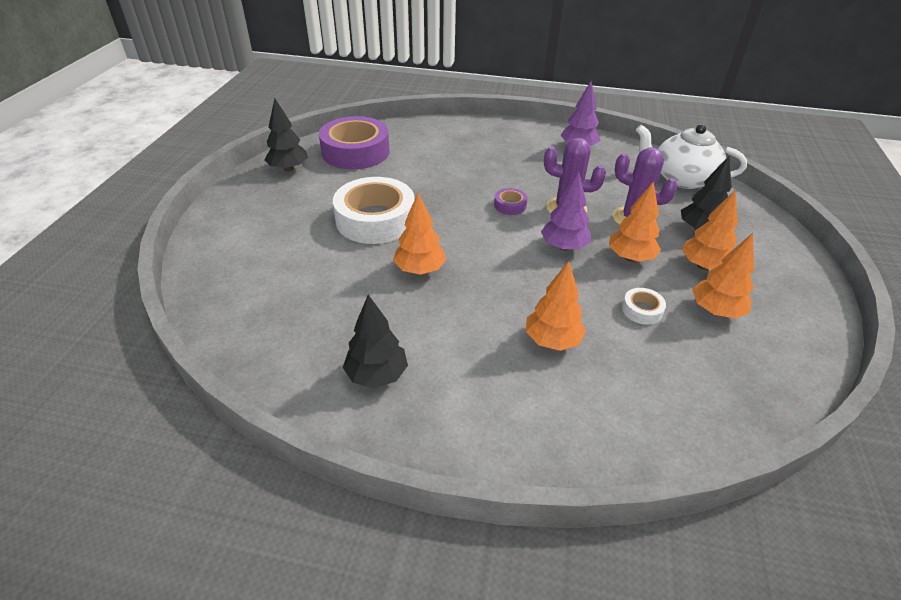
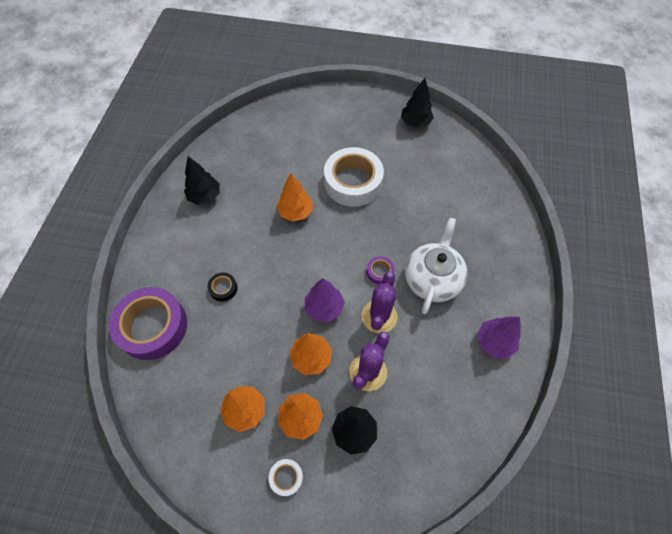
camera: 90 degrees right, 20 degrees up
purple tape [319,116,390,169] -> purple tape moved to [109,287,187,360]
orange tree [526,261,586,351] -> black tape [207,272,237,302]
white tape [622,288,666,325] -> white tape moved to [269,459,303,496]
white teapot [636,124,747,189] -> white teapot moved to [405,217,468,314]

